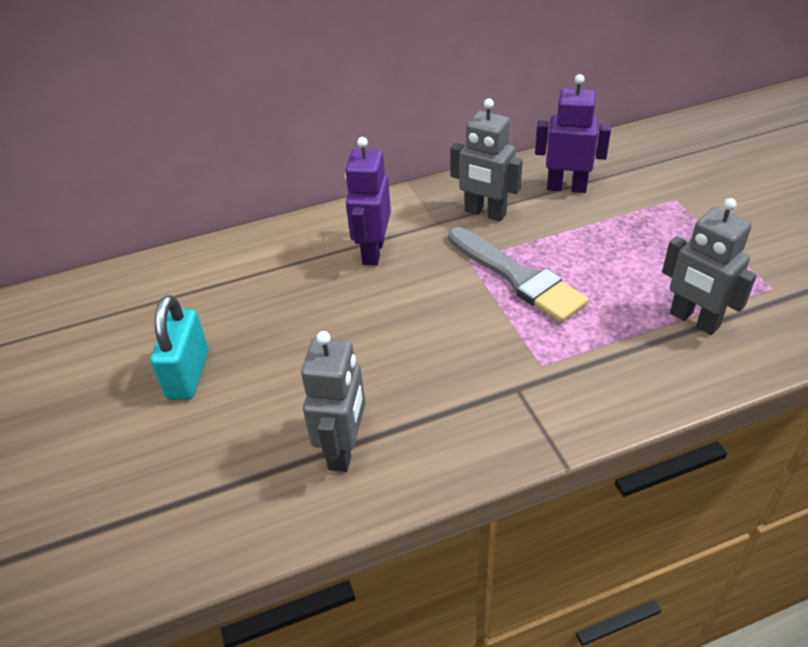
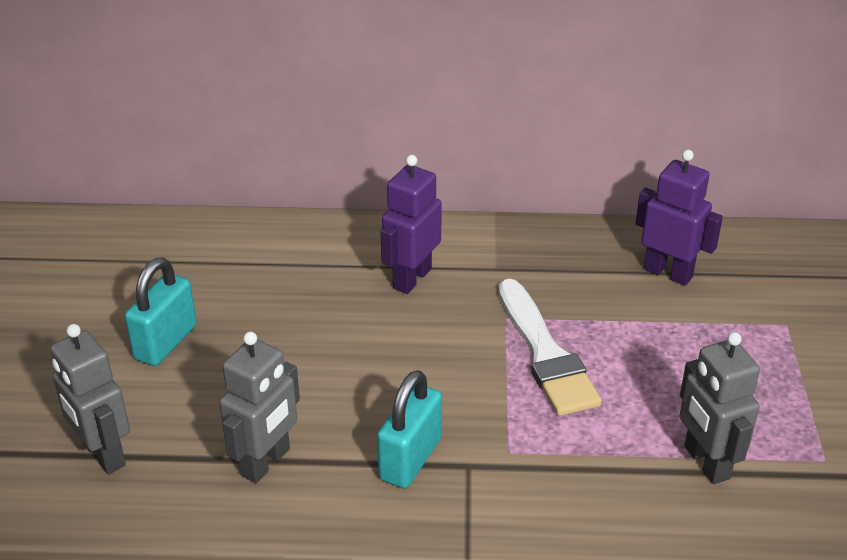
camera: 20 degrees right, 5 degrees down
grey brush [448,227,589,322] -> white brush [498,279,602,416]
grey robot [450,99,523,222] -> grey robot moved to [50,324,130,474]
none -> turquoise padlock [377,370,442,488]

